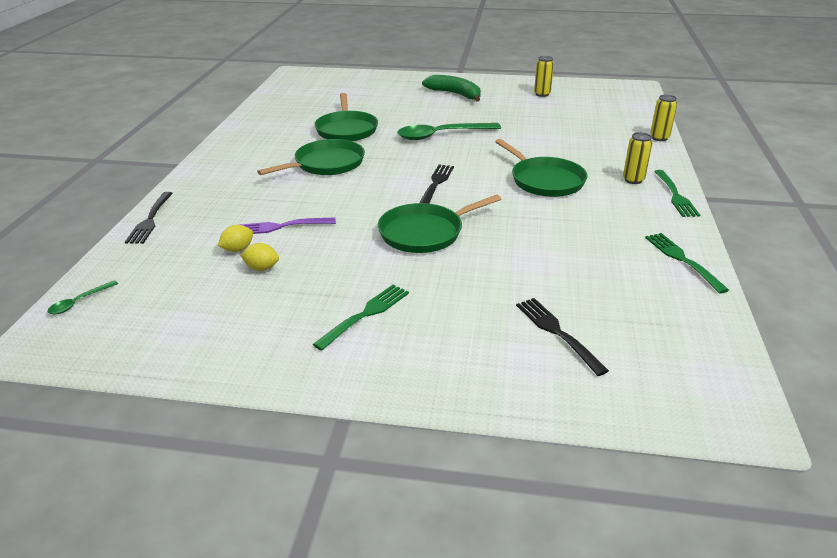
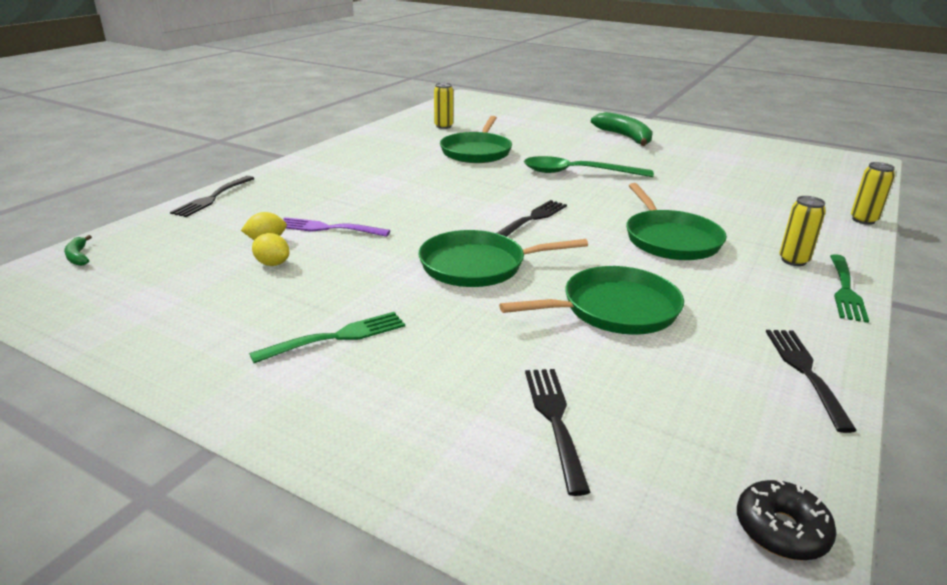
camera: 20 degrees right, 5 degrees down
green spoon [47,280,118,314] -> green banana [64,235,92,266]
green pan [257,139,365,175] -> green pan moved to [499,266,684,335]
yellow can [534,56,554,97] -> yellow can moved to [434,83,453,129]
green fork [645,233,729,294] -> black fork [766,330,857,433]
none -> black donut [737,478,837,561]

